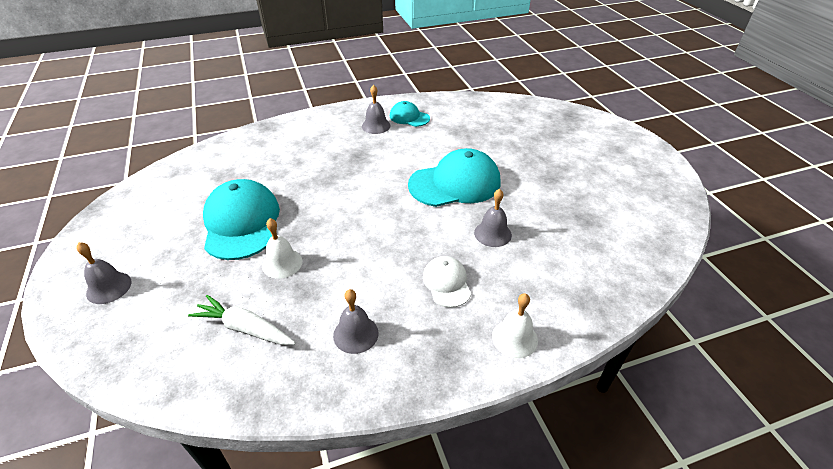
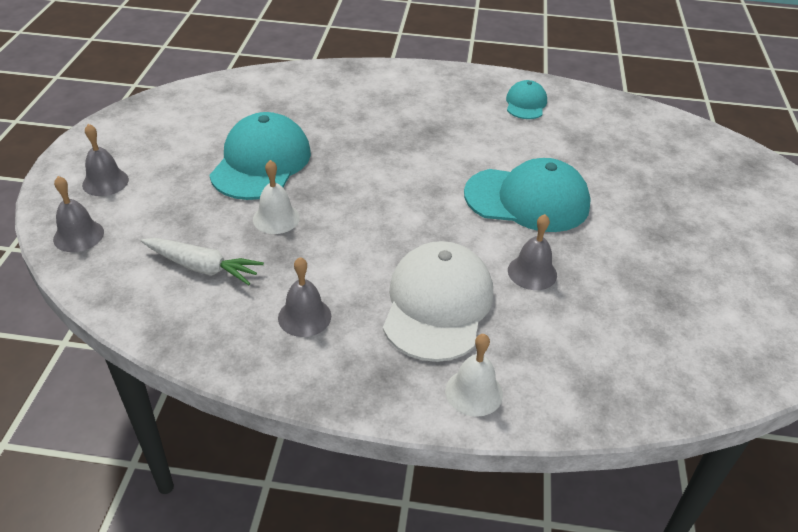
camera: 25 degrees right, 0 degrees up
white carrot [188,295,296,345] -> white carrot turned 150 degrees clockwise [141,238,264,285]
grey bell [362,85,391,134] -> grey bell moved to [53,176,104,252]
turquoise cap [390,101,430,127] -> turquoise cap turned 45 degrees clockwise [506,80,547,119]
white cap [423,256,471,308] -> white cap [383,241,493,362], size x1.88

